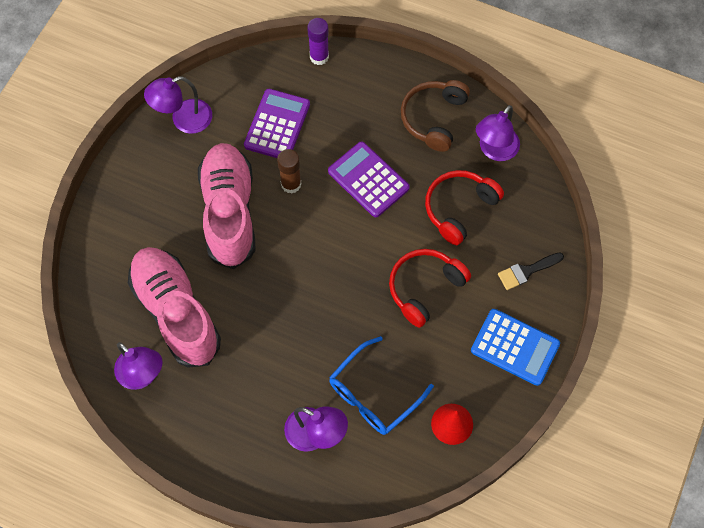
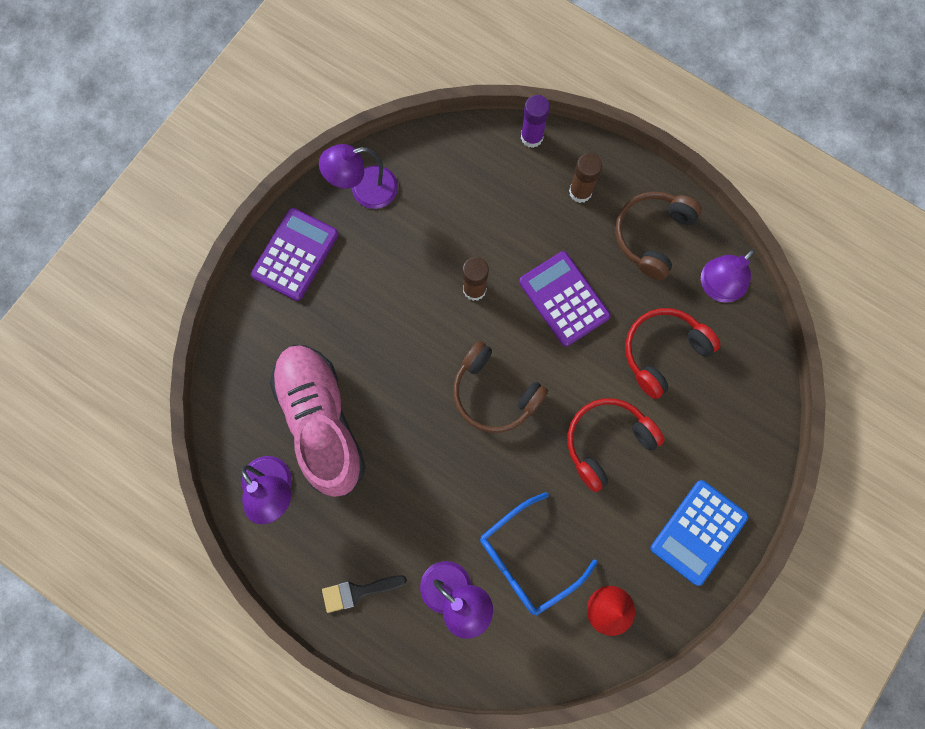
camera: 10 degrees right, 10 degrees up
pink shoe [198,143,256,269] -> none
purple calculator [244,89,310,158] -> purple calculator moved to [251,208,339,301]
blue calculator [471,309,560,386] -> blue calculator turned 90 degrees clockwise [651,480,749,586]
black brush [498,252,564,290] -> black brush moved to [322,575,407,613]
none -> brown headphones [453,341,548,433]
none -> brown glue stick [569,153,602,203]

